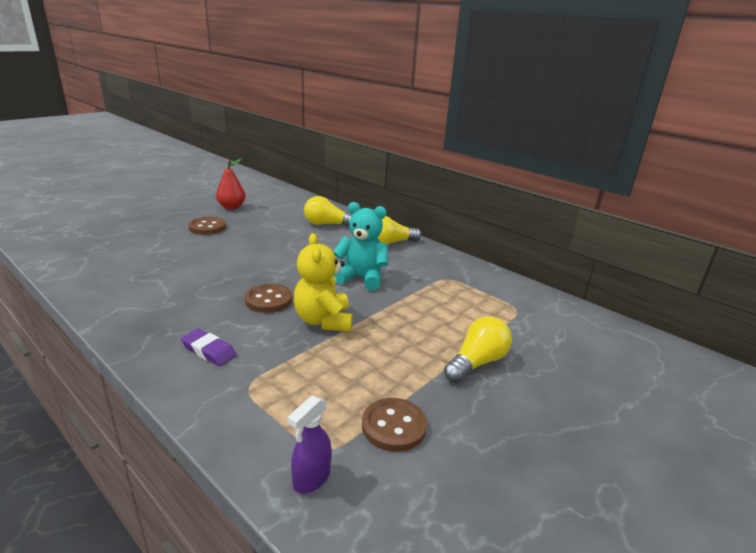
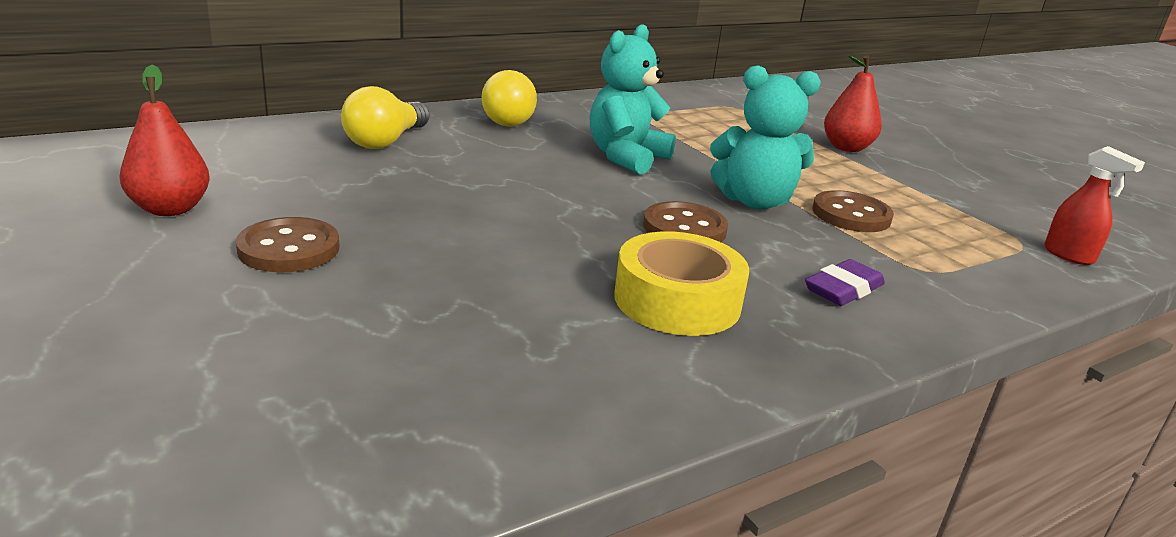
camera: 75 degrees left, 0 degrees up
purple spray bottle [288,395,331,494] -> red spray bottle [1044,146,1145,265]
yellow teddy bear [293,233,353,331] -> turquoise teddy bear [710,65,821,210]
brown button [362,398,427,452] -> brown button moved to [812,190,894,232]
yellow light bulb [444,316,512,383] -> red pear [824,55,882,152]
none -> yellow tape [614,231,749,336]

